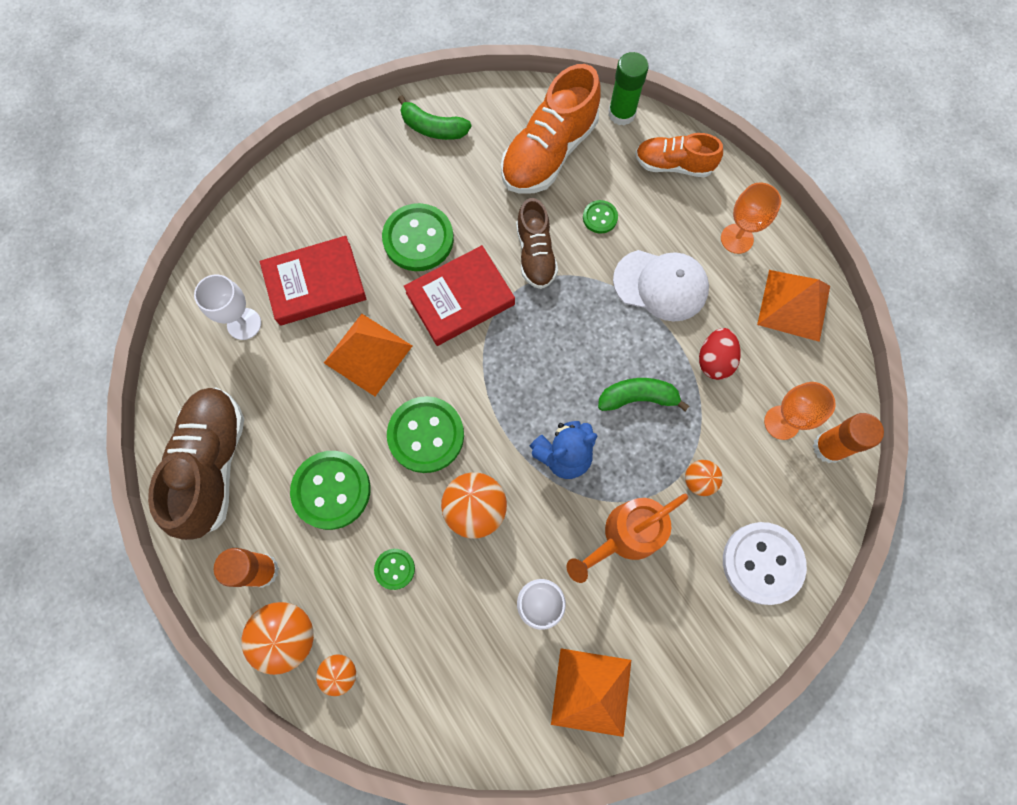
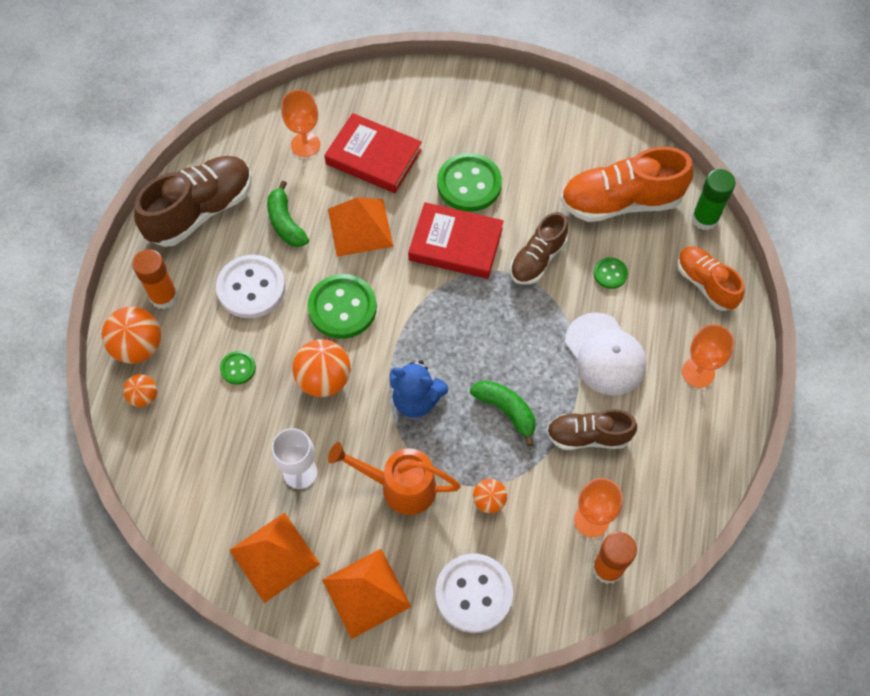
camera: 45 degrees right, 10 degrees down
white goblet [194,274,261,340] -> orange goblet [281,90,320,157]
green button [290,451,371,530] -> white button [216,255,285,318]
green banana [398,95,471,140] -> green banana moved to [267,181,309,247]
red egg [699,328,741,380] -> brown shoe [547,409,637,450]
orange pyramid [757,270,830,342] -> orange pyramid moved to [322,549,412,639]

